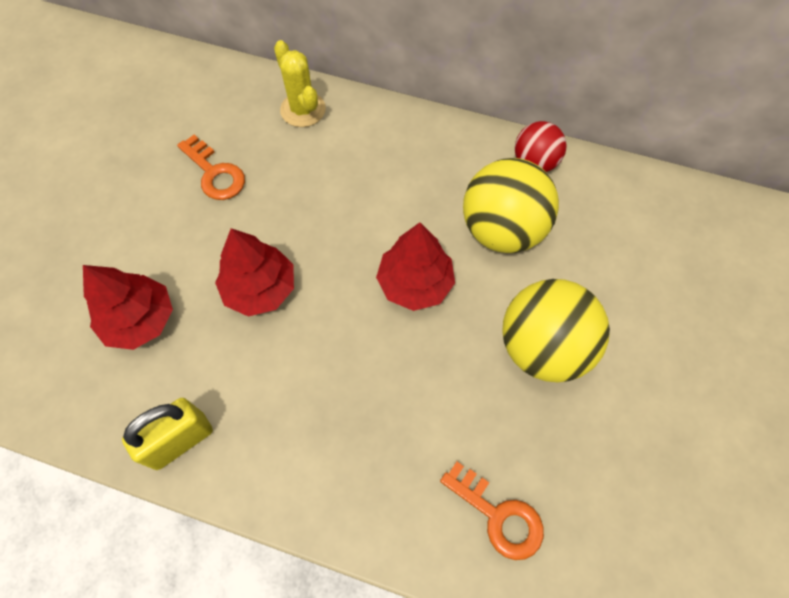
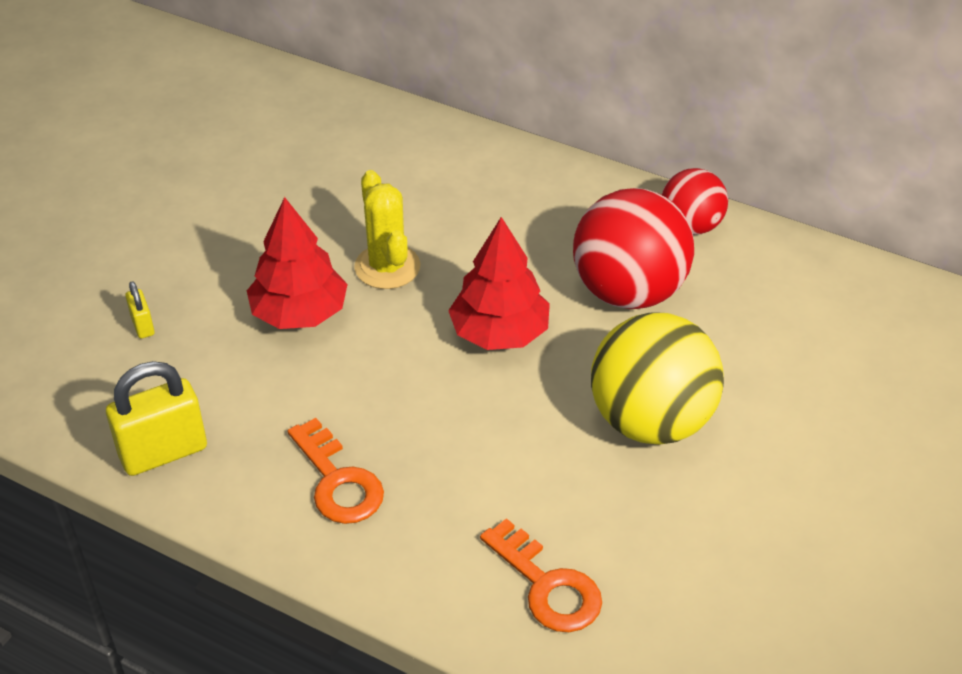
camera: 10 degrees right, 20 degrees down
red tree [83,265,173,350] -> yellow padlock [125,281,155,339]
orange key [177,135,245,200] -> orange key moved to [288,418,384,524]
yellow cactus [274,40,326,127] -> yellow cactus moved to [354,170,420,289]
yellow ball [463,158,559,253] -> red ball [573,188,694,309]

